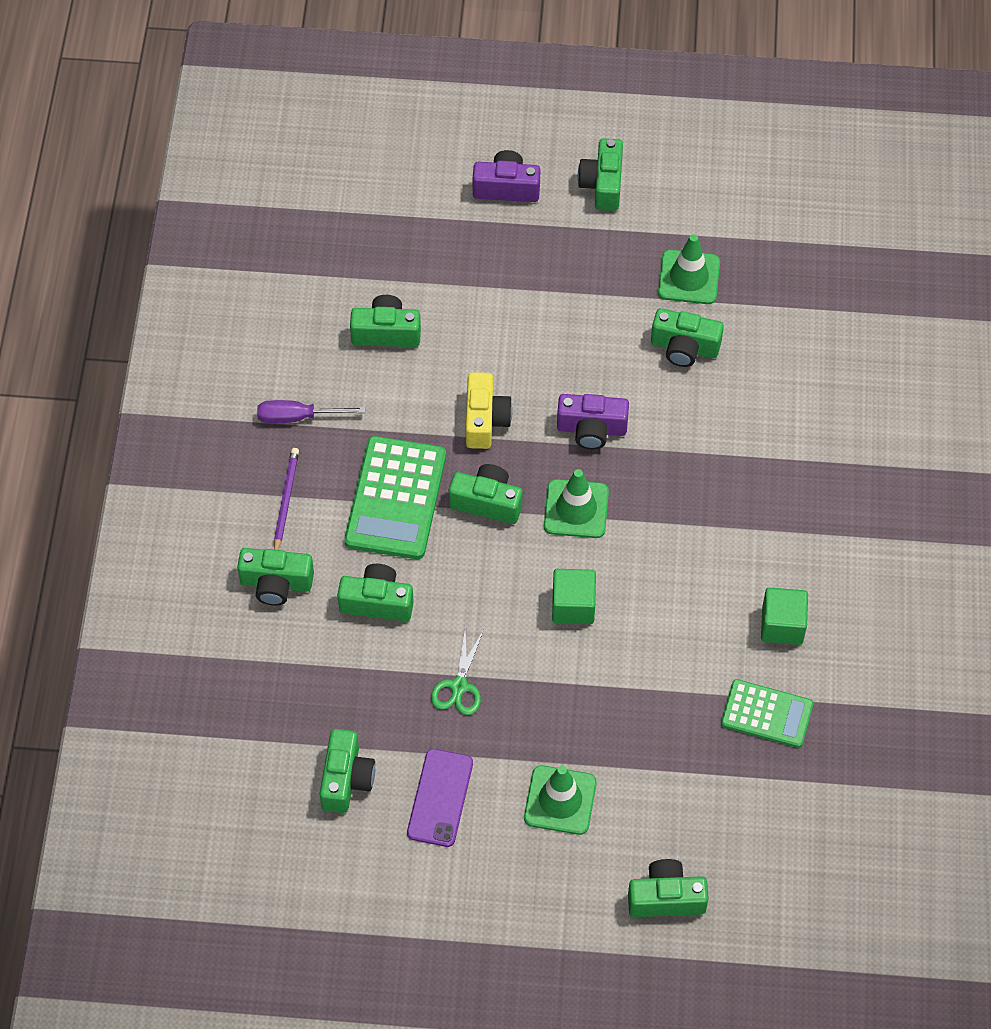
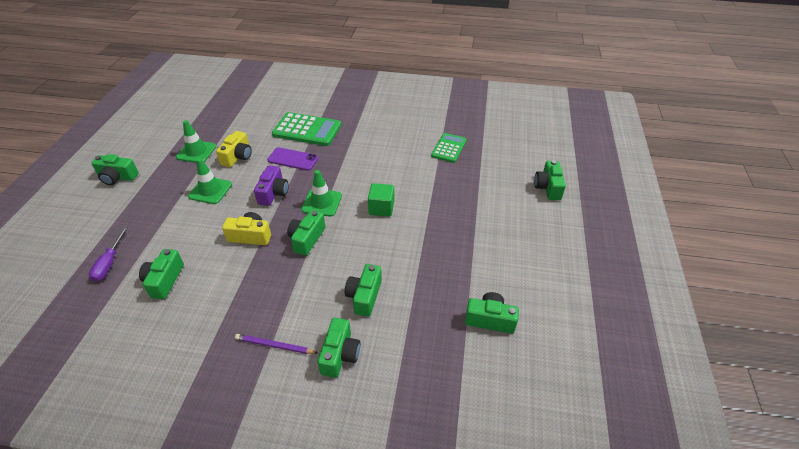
camera: 85 degrees left, 15 degrees down
purple screwdriver [257,400,365,423] -> purple screwdriver moved to [89,227,128,282]
green calculator [344,436,446,559] -> green calculator moved to [272,112,341,146]
purple phone [407,749,473,847] -> purple phone moved to [267,147,318,171]
green scissors [431,627,484,715] -> none
purple camera [472,150,540,202] -> none
green traffic cone [524,765,597,835] -> green traffic cone moved to [188,158,232,204]
green camera [651,308,724,367] -> yellow camera [216,131,252,167]
green cube [761,587,808,645] -> none

